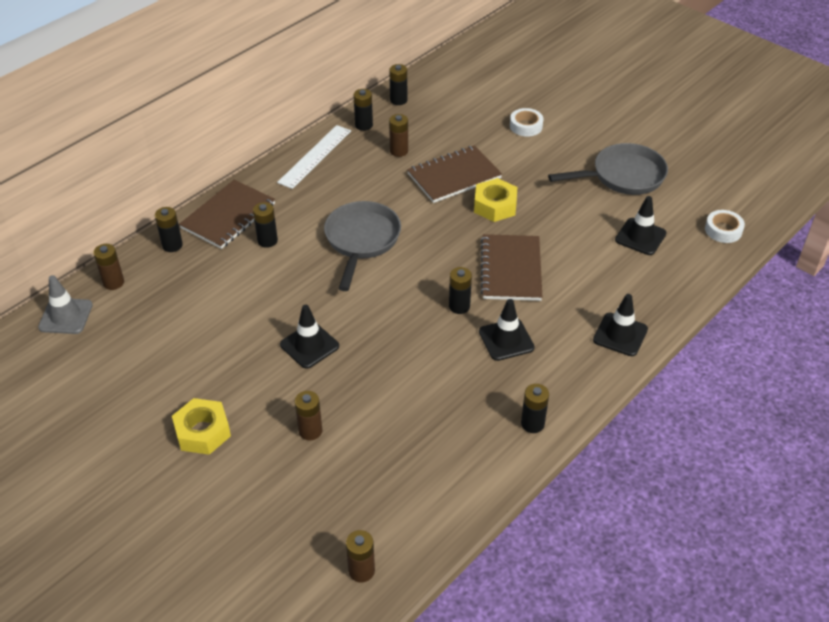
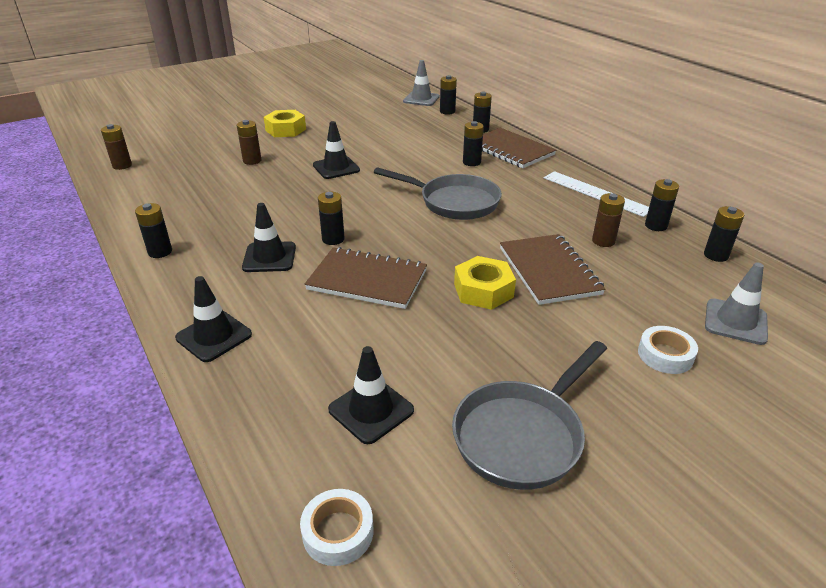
camera: 105 degrees right, 10 degrees down
brown battery [93,244,124,290] -> black battery [440,75,457,115]
grey pan [548,143,668,195] -> grey pan turned 45 degrees clockwise [452,341,607,490]
none -> grey traffic cone [705,263,768,345]

